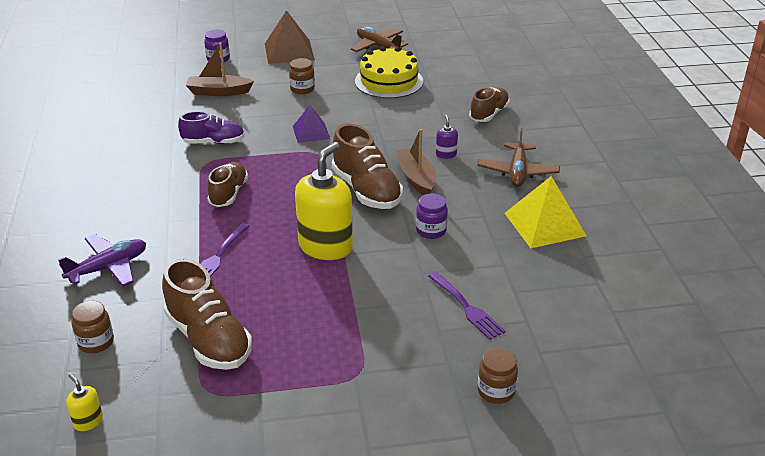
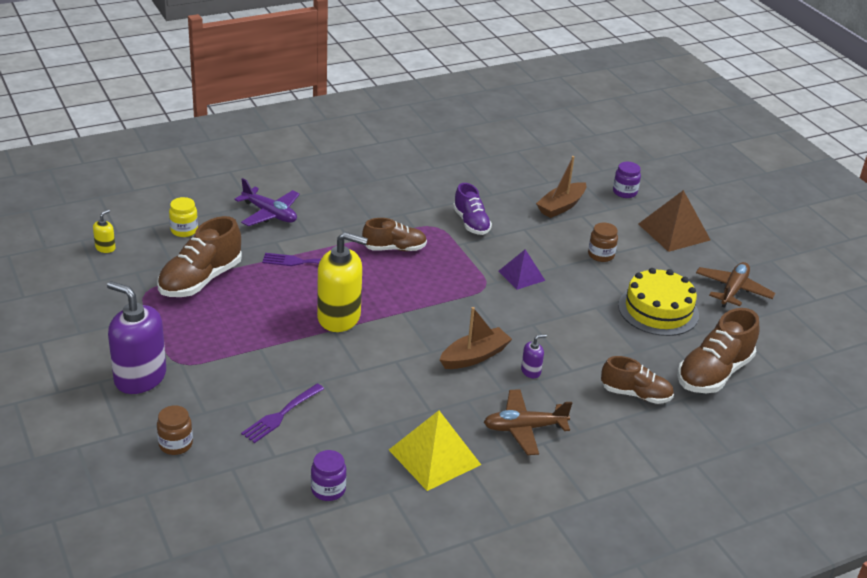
camera: 70 degrees right, 0 degrees up
brown jar [72,301,114,353] -> yellow jar [169,197,198,237]
brown boat [185,43,254,96] -> brown boat turned 120 degrees counterclockwise [536,156,586,218]
brown shoe [332,123,403,209] -> brown shoe moved to [677,308,759,393]
purple jar [416,194,448,239] -> purple jar moved to [311,450,346,501]
none -> purple soap dispenser [107,281,166,394]

